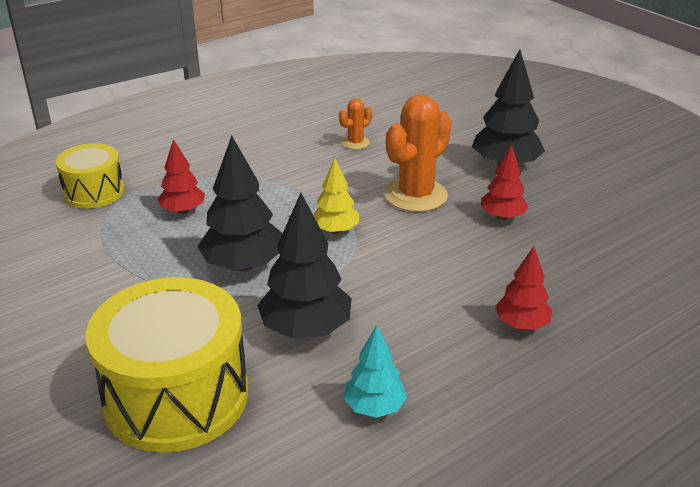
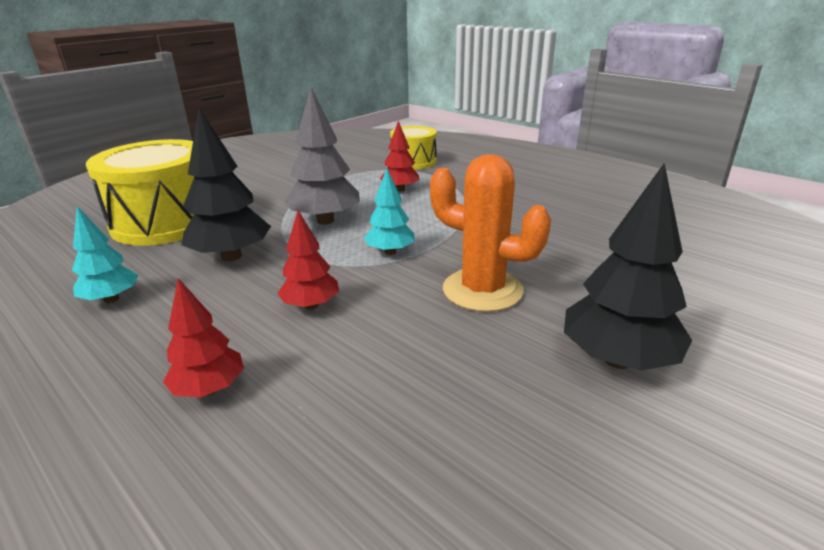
camera: 80 degrees right, 5 degrees down
black tree [197,136,282,272] -> grey tree [284,87,360,225]
yellow tree [313,158,359,234] -> turquoise tree [364,168,414,255]
orange cactus [339,98,373,150] -> none
red tree [481,145,529,220] -> red tree moved to [277,210,339,310]

